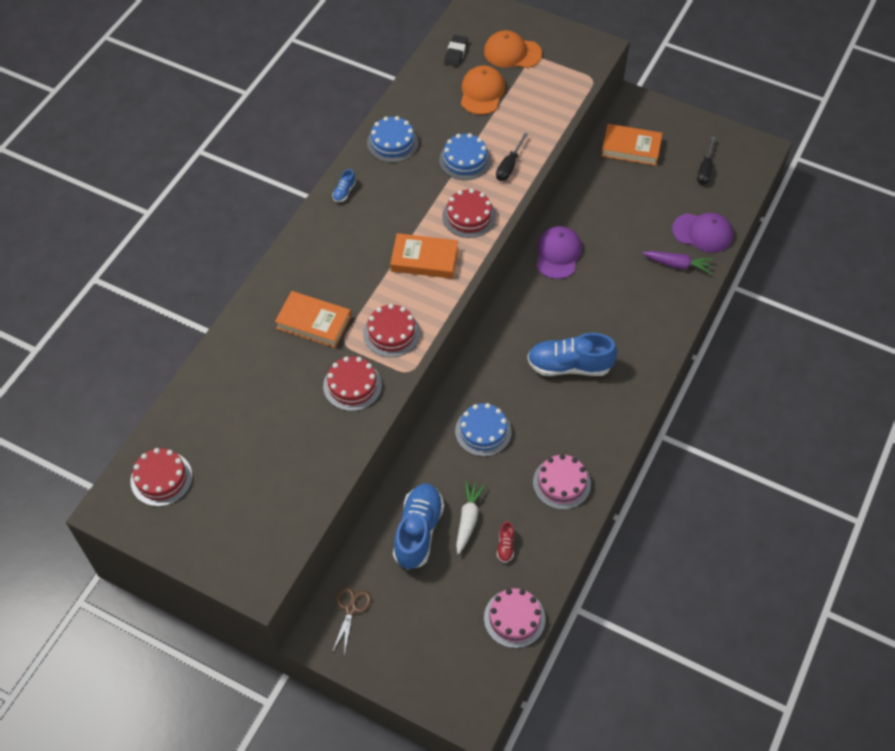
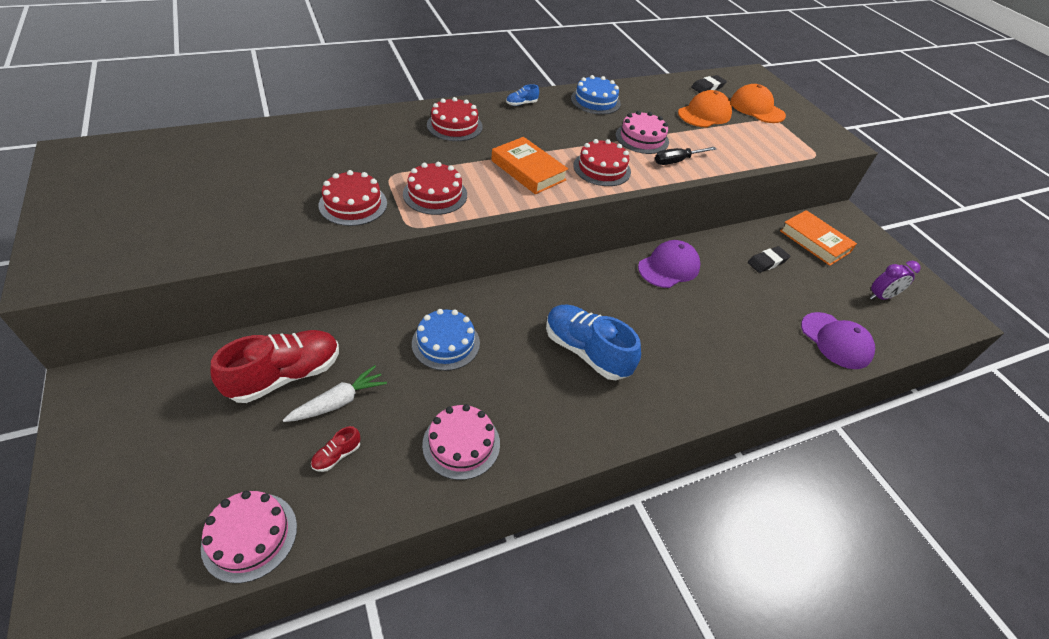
camera: 35 degrees right, 10 degrees down
red cake [131,448,192,507] -> red cake moved to [427,97,483,141]
orange book [275,291,351,348] -> none
brown scissors [332,587,372,655] -> none
blue shoe [393,484,444,570] -> red shoe [210,330,339,403]
blue cake [439,133,491,180] -> pink cake [616,111,669,154]
purple carrot [642,251,714,274] -> none
black screwdriver [697,137,716,185] -> purple clock [870,261,921,300]
none -> black eraser [748,246,790,273]

